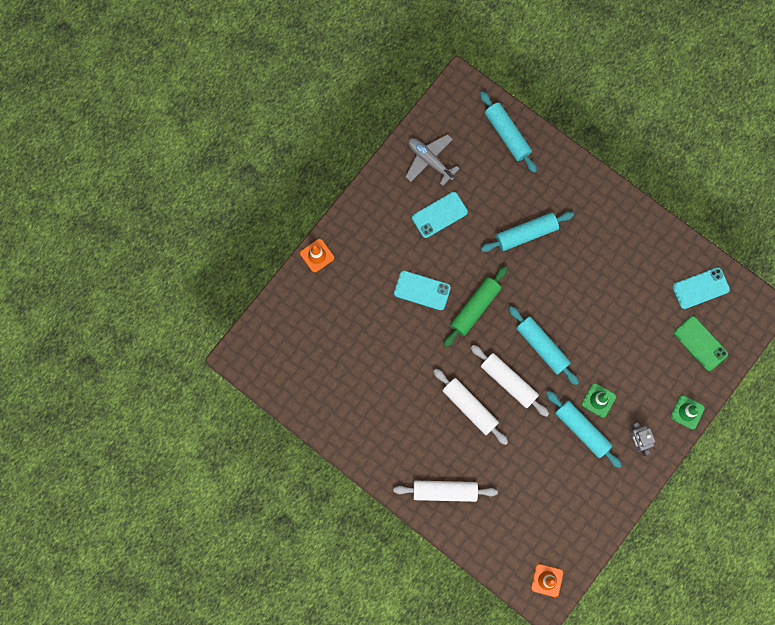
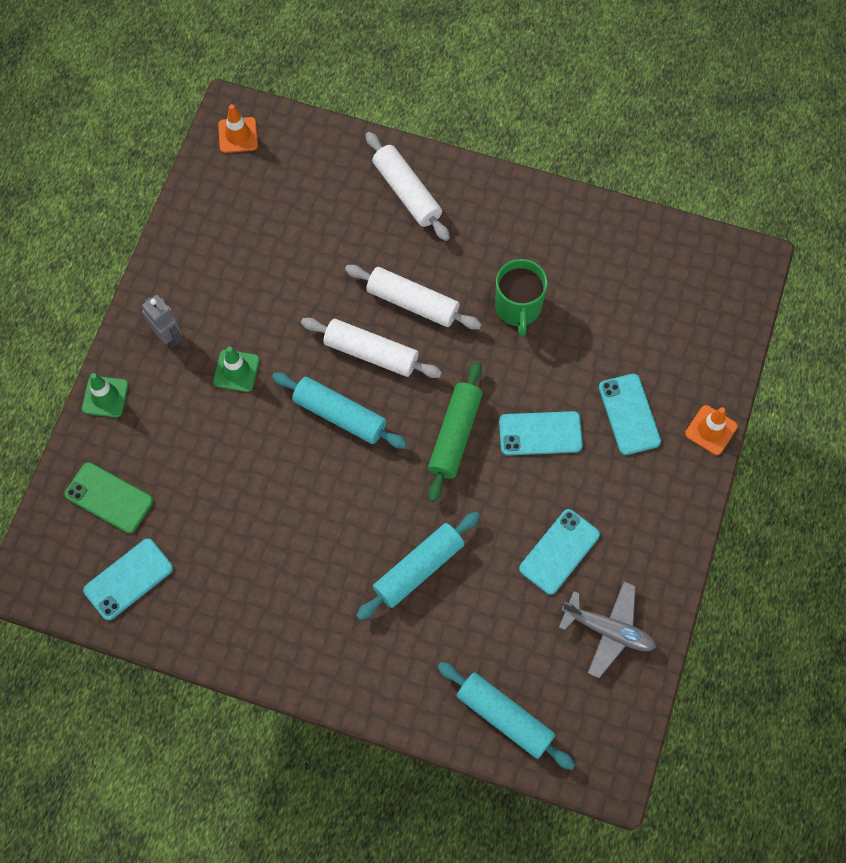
camera: 160 degrees right, 10 degrees down
white rolling pin [393,481,498,502] -> white rolling pin turned 75 degrees clockwise [366,132,450,241]
turquoise rolling pin [546,391,622,468] -> none
none -> green mug [495,259,548,337]
none -> turquoise phone [599,374,661,455]

